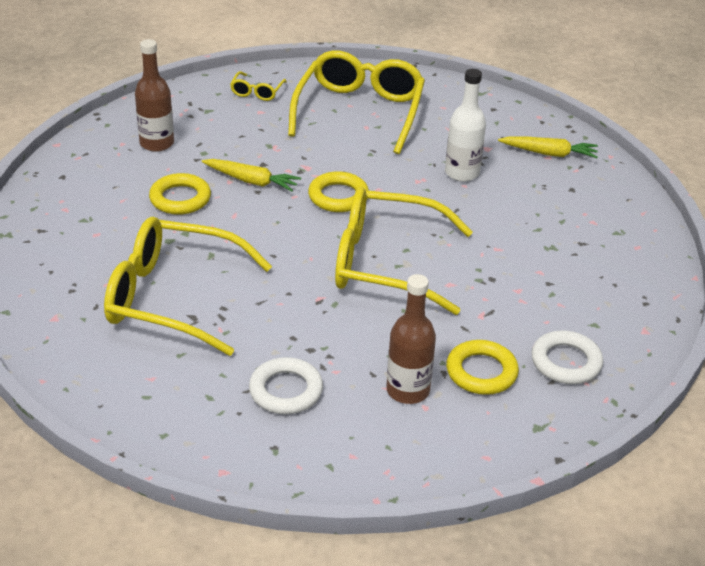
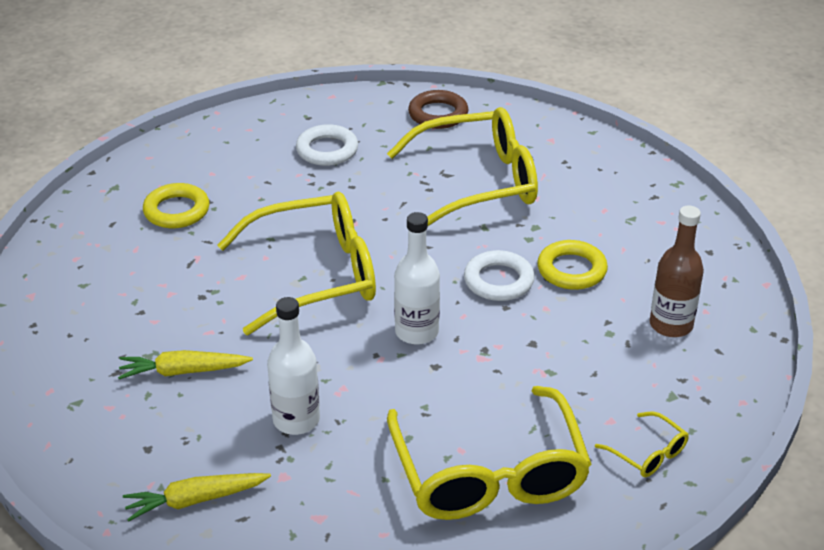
camera: 155 degrees right, 0 degrees up
yellow carrot [202,159,301,192] -> yellow carrot moved to [118,350,253,379]
yellow glasses [230,71,287,101] -> yellow glasses turned 150 degrees clockwise [595,411,689,477]
yellow ring [308,171,369,212] -> white bottle [394,212,440,345]
brown bottle [386,274,436,404] -> none
white ring [531,330,603,384] -> white ring moved to [464,250,535,301]
none -> brown ring [408,90,469,129]

